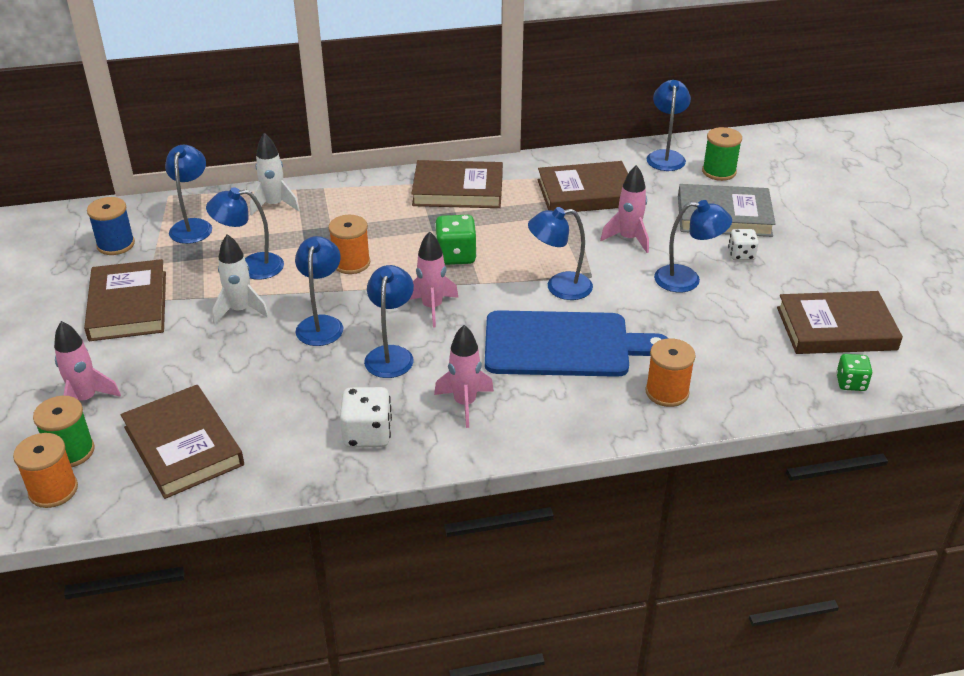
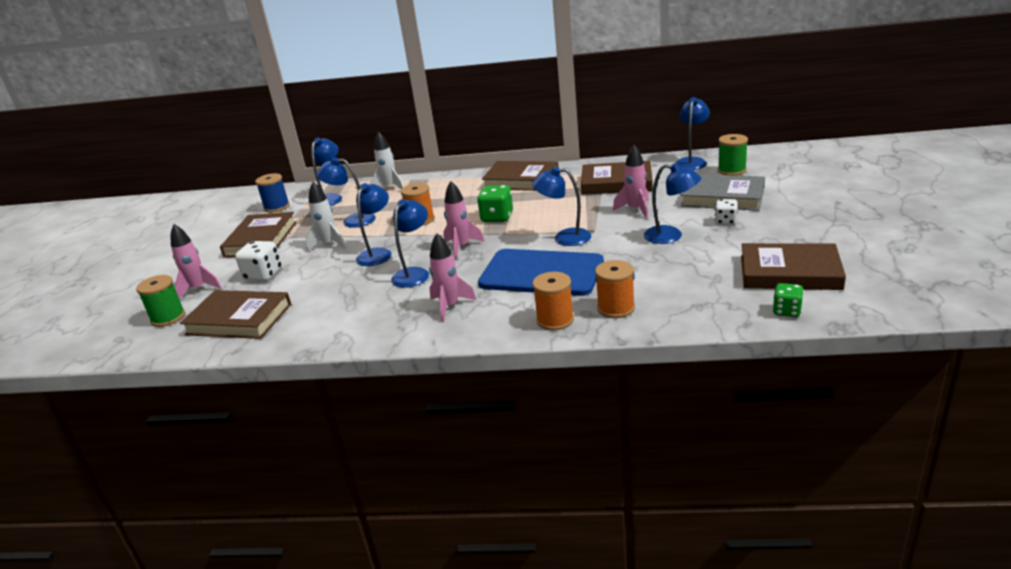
camera: 20 degrees right, 10 degrees down
orange spool [13,433,78,508] -> orange spool moved to [532,272,574,330]
brown book [121,385,244,499] -> brown book turned 60 degrees counterclockwise [180,290,291,339]
white dice [340,387,392,448] -> white dice moved to [235,241,282,281]

